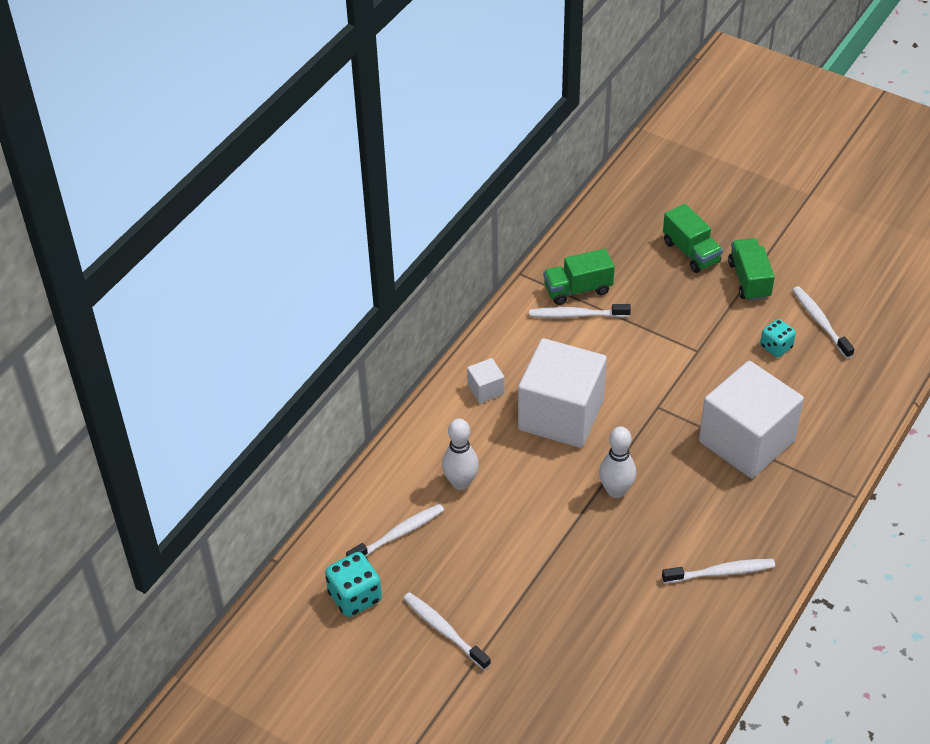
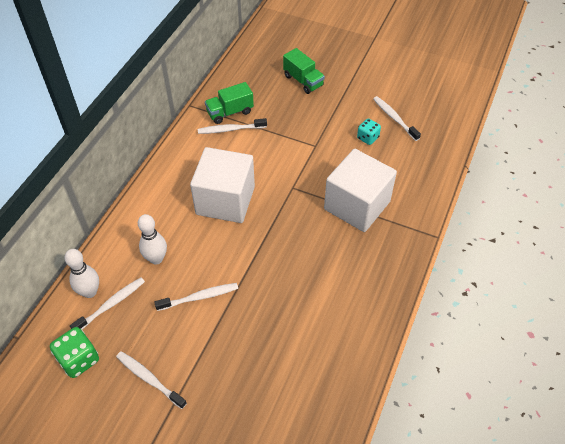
camera: 10 degrees left, 5 degrees up
turquoise dice [325,552,382,617] -> green dice [50,327,99,378]
white cube [467,358,504,404] -> none
white bowling pin [599,426,636,498] -> white bowling pin moved to [64,249,99,298]
white toothbrush [662,559,775,583] -> white toothbrush moved to [154,283,238,311]
green truck [728,238,775,301] -> none

